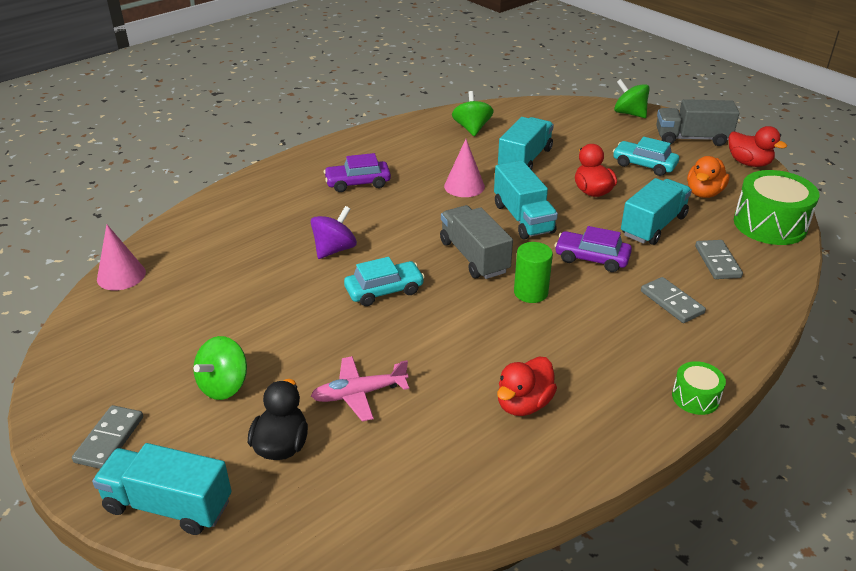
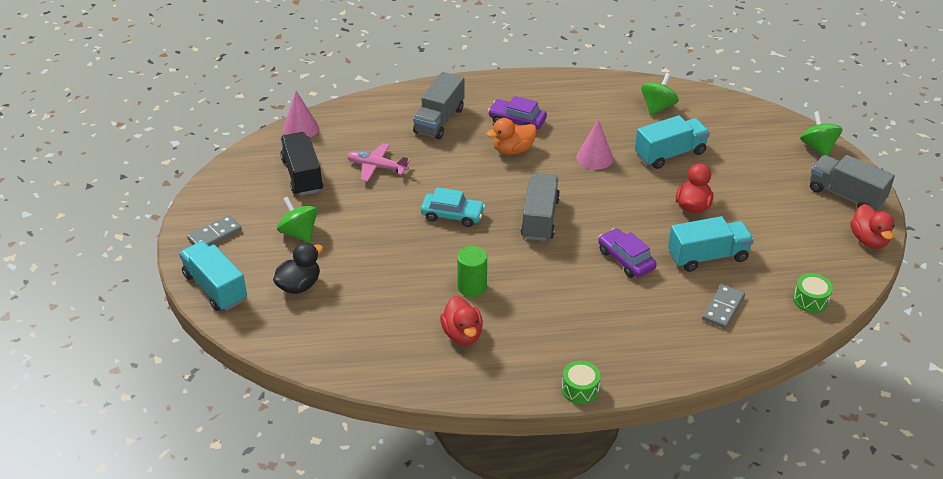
camera: 35 degrees right, 5 degrees up
green spinning top [193,336,247,400] -> green spinning top turned 75 degrees clockwise [277,196,318,243]
purple spinning top [311,206,357,259] -> none
pink plane [311,356,409,422] -> pink plane moved to [347,143,410,182]
turquoise truck [494,160,558,239] -> none
red duck [497,357,557,416] -> red duck turned 90 degrees counterclockwise [440,296,483,345]
green cylinder [514,242,553,303] -> green cylinder moved to [457,246,487,297]
turquoise car [613,137,679,176] -> none
grey domino [641,277,706,323] -> none
orange duck [687,156,730,198] -> orange duck moved to [486,118,537,155]
green drum [734,170,819,245] -> green drum [793,273,833,313], size x0.51
none -> black truck [280,132,323,196]
none -> grey truck [413,72,465,139]

